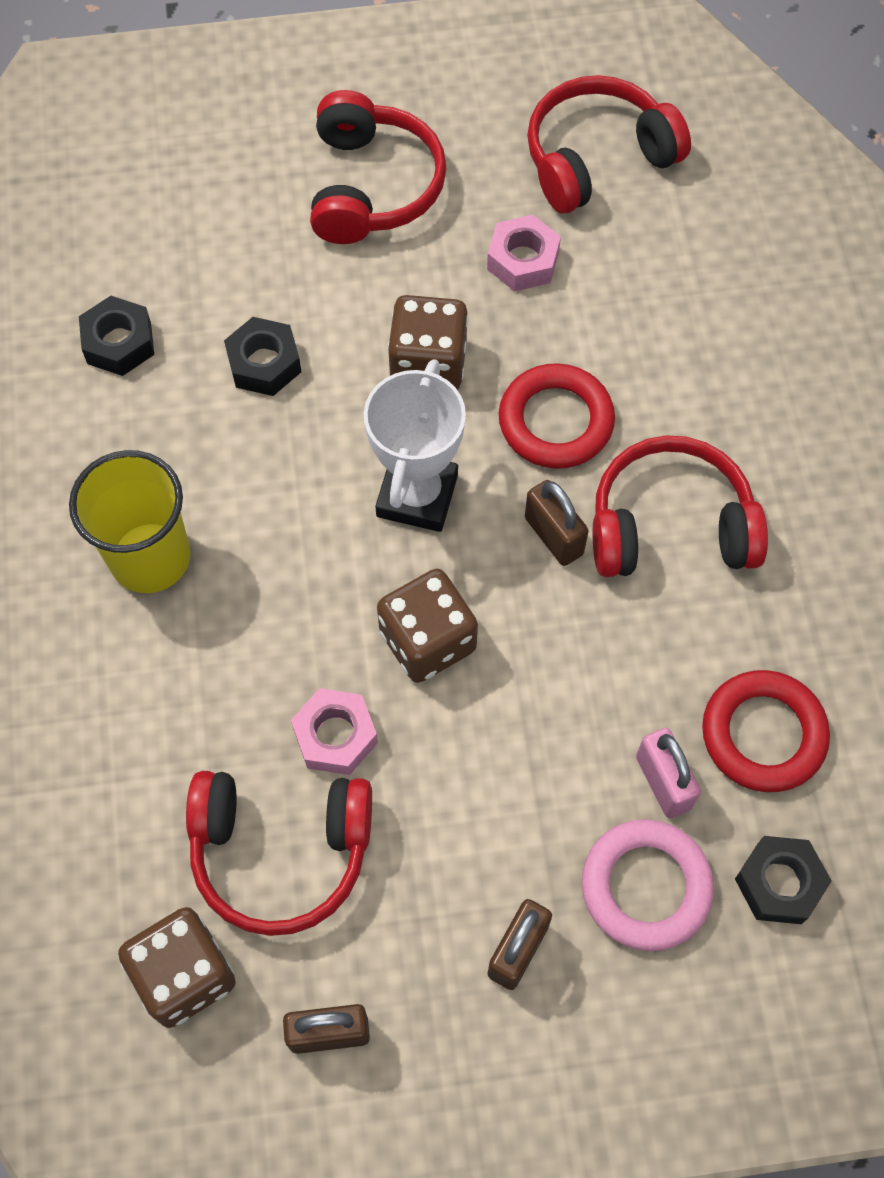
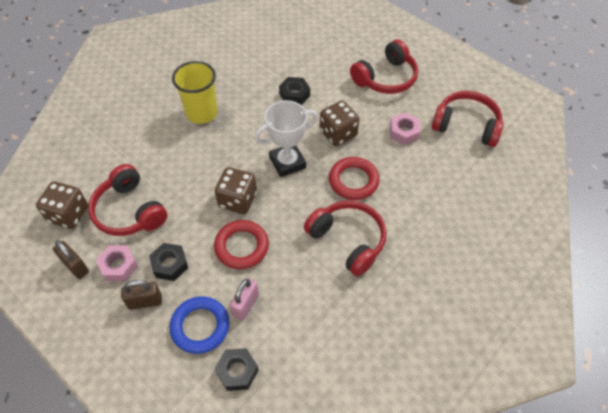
camera: 50 degrees right, 10 degrees down
black nut [79,296,154,376] -> black nut moved to [149,243,188,281]
pink nut [291,688,378,775] -> pink nut moved to [96,245,138,281]
brown padlock [525,480,589,566] -> none
pink ring [582,819,714,951] -> blue ring [170,296,229,354]
red ring [702,670,830,792] -> red ring moved to [214,220,269,269]

